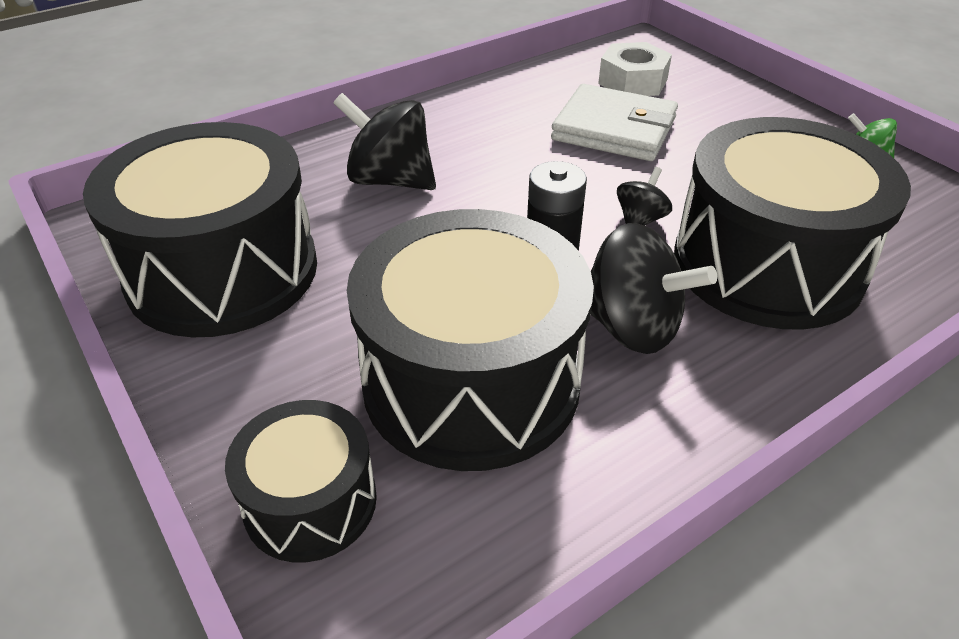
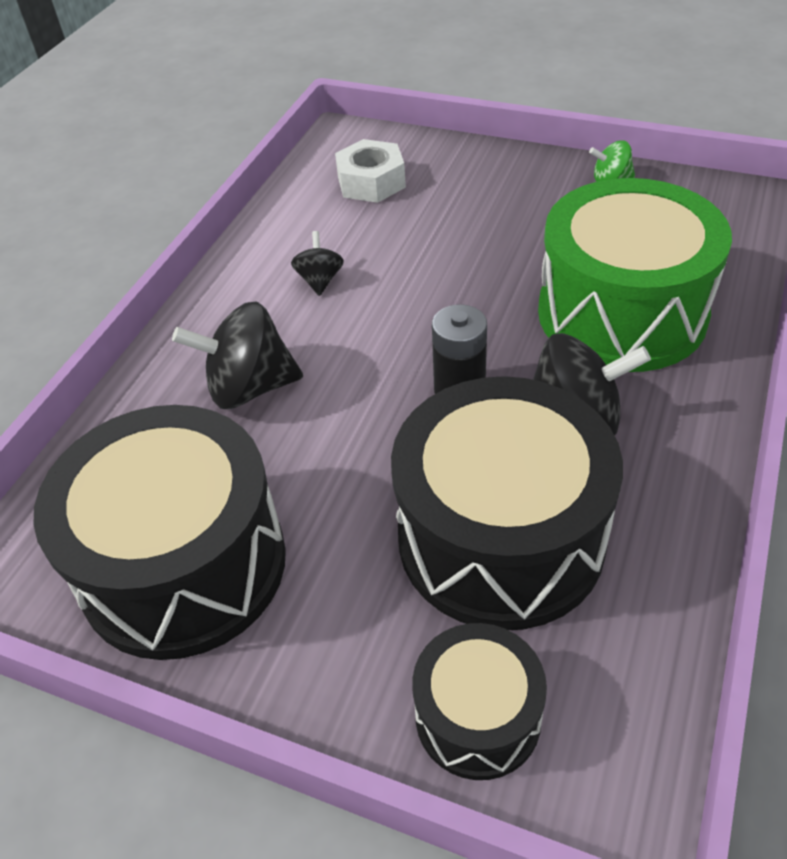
camera: 30 degrees left, 5 degrees up
white wallet [551,84,678,161] -> none
black spinning top [617,167,672,226] -> black spinning top moved to [291,231,344,296]
black drum [674,117,911,330] -> green drum [538,178,732,372]

